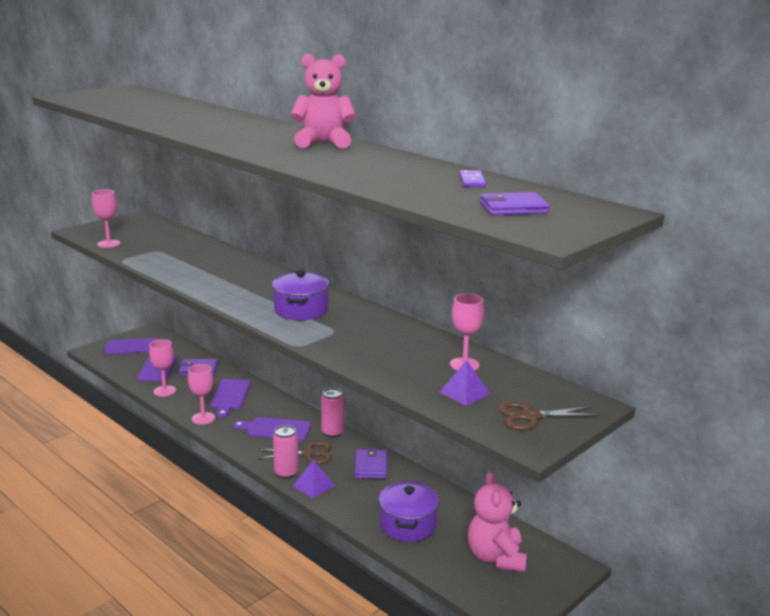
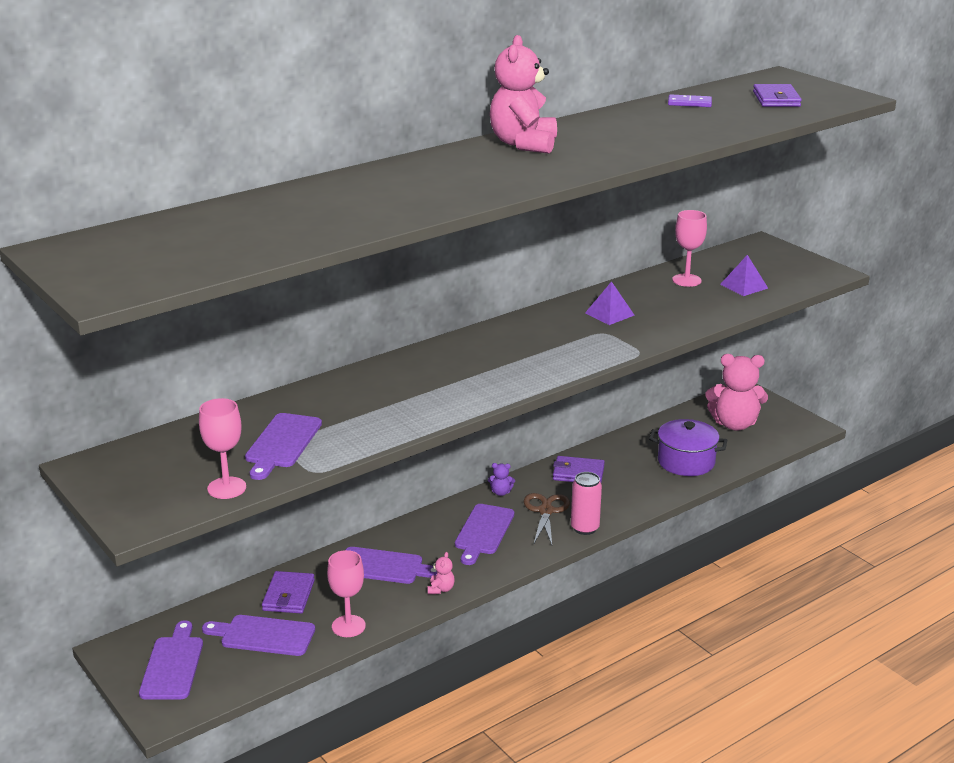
camera: 80 degrees left, 5 degrees up
pink goblet [188,364,215,425] -> pink teddy bear [428,552,455,594]
purple pot [272,270,329,320] -> none
purple pyramid [293,460,335,498] -> purple pyramid moved to [585,281,635,325]
pink can [321,388,344,438] -> purple teddy bear [488,463,515,496]
brown scissors [498,401,599,430] -> none
none -> purple cutting board [245,413,322,480]

